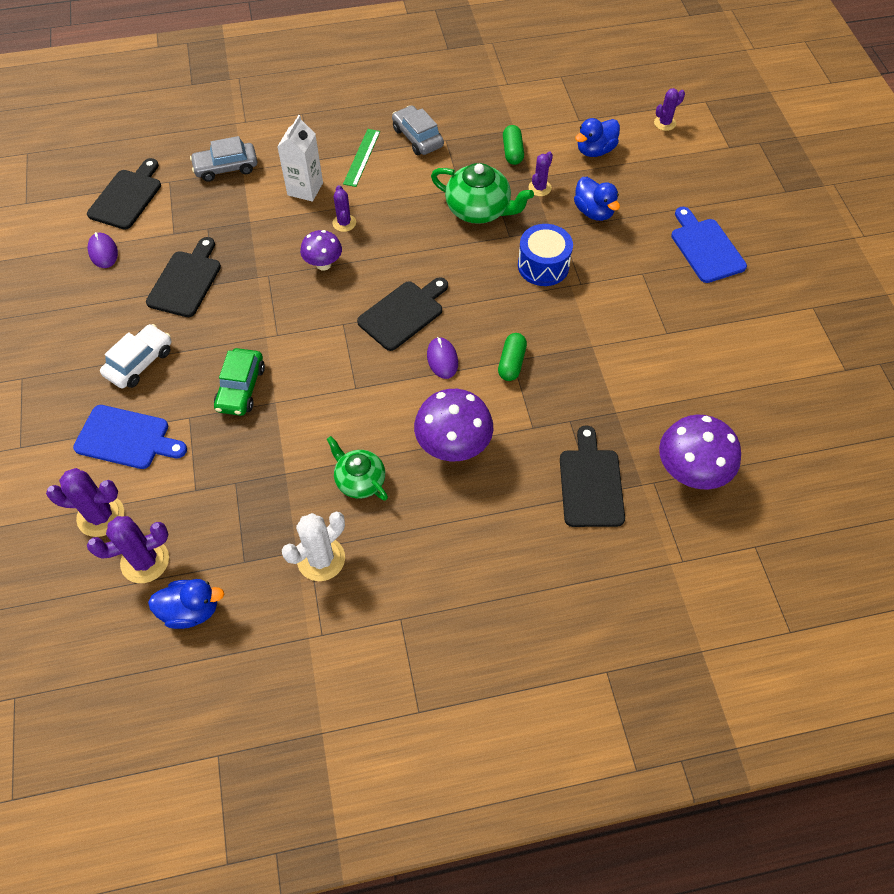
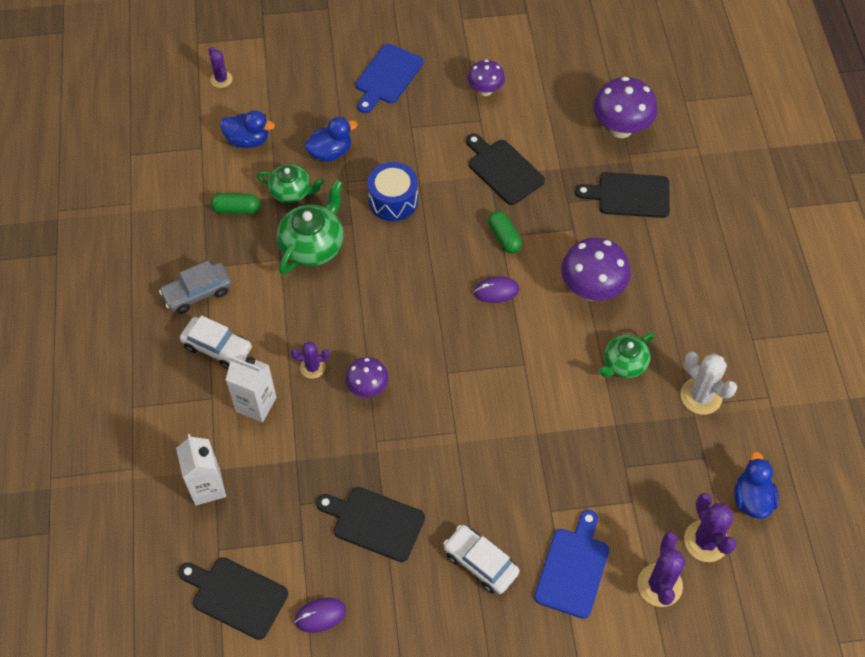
camera: 85 degrees left, 0 degrees up
grey car [190,136,258,182] -> white carton [176,434,226,506]
green car [214,348,265,416] -> none
green ruler [343,129,380,187] -> white car [180,315,252,369]
black cutting board [357,277,448,351] -> black cutting board moved to [466,133,545,205]
green capsule [498,333,527,381] -> green capsule turned 45 degrees clockwise [488,211,522,253]
purple cactus [528,151,553,196] -> green teapot [257,164,324,203]
blue duck [575,118,620,157] -> blue duck turned 45 degrees counterclockwise [220,110,275,148]
blue cutting board [671,207,747,283] -> blue cutting board turned 45 degrees counterclockwise [356,44,423,113]
none -> purple mushroom [468,60,505,96]

